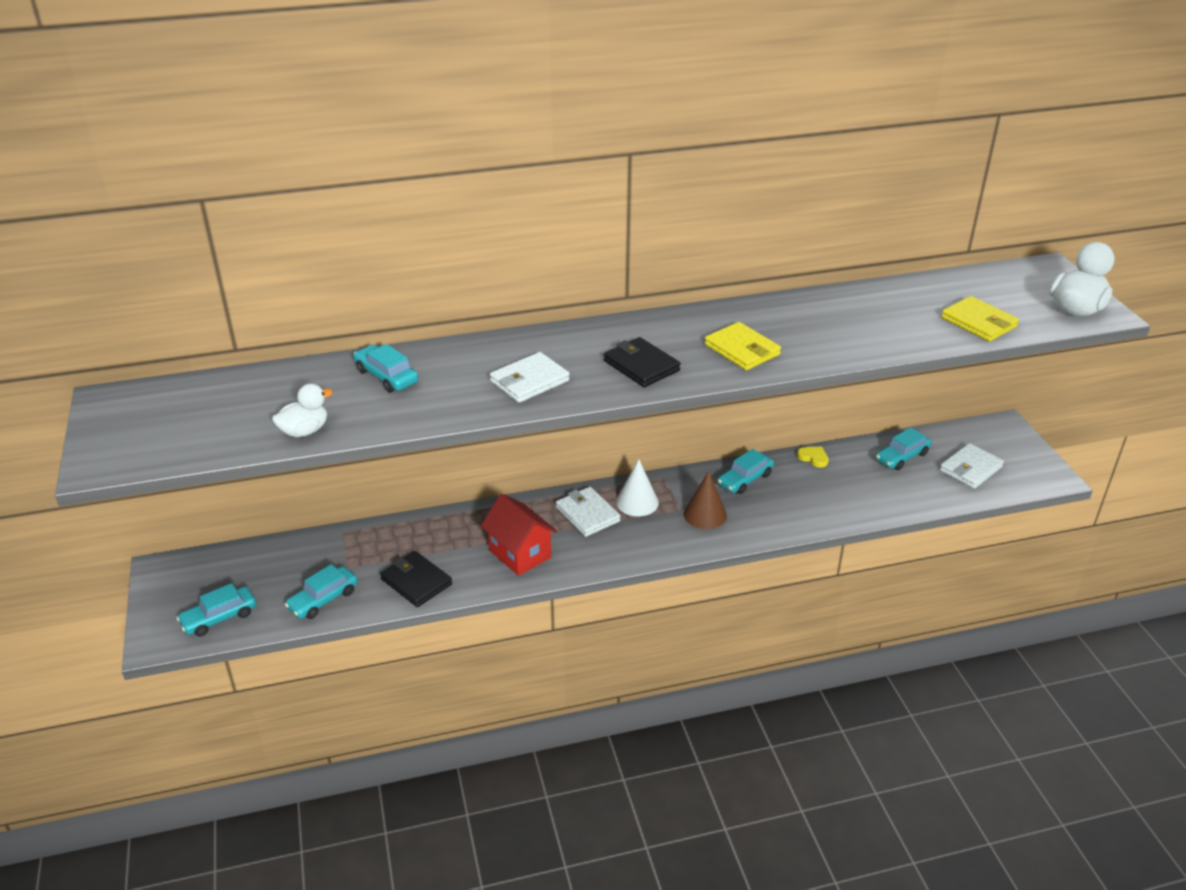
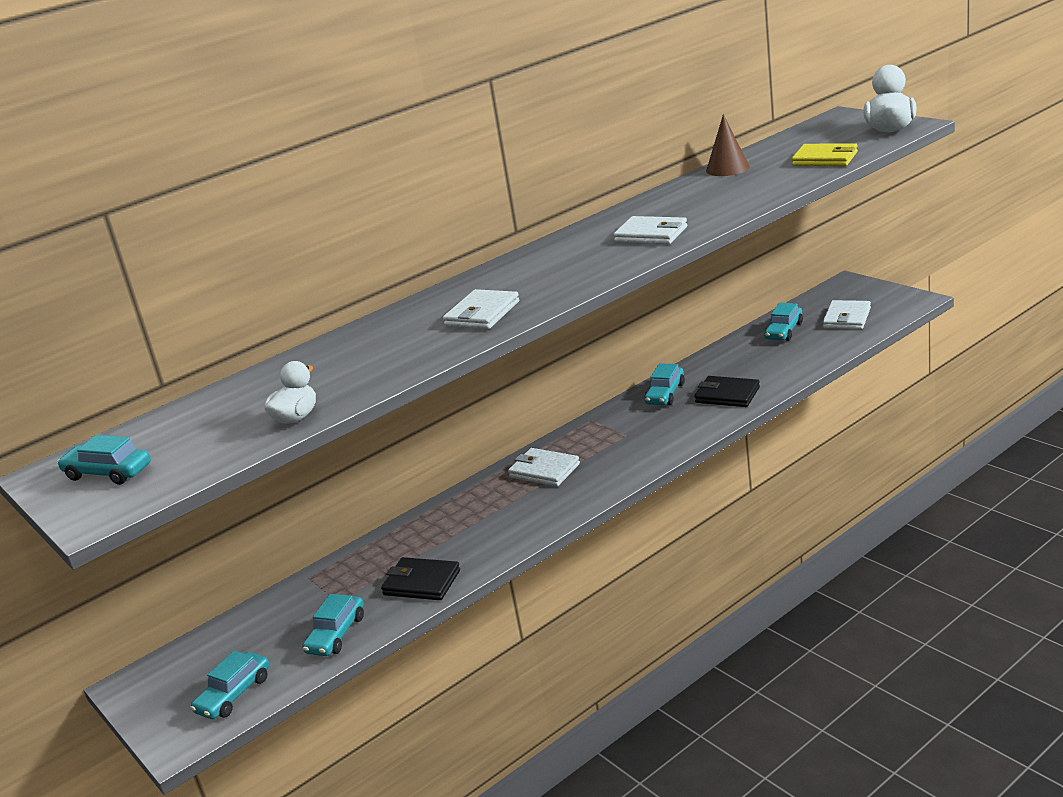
camera: 20 degrees left, 10 degrees down
turquoise car [353,344,418,393] -> turquoise car moved to [57,435,151,485]
red house [481,494,557,576] -> none
black wallet [604,337,681,387] -> black wallet moved to [695,376,760,407]
white cone [616,459,659,516] -> none
brown cone [684,471,727,529] -> brown cone moved to [706,114,750,176]
yellow wallet [705,322,781,370] -> white wallet [613,216,687,244]
yellow heart [797,447,829,468] -> none

